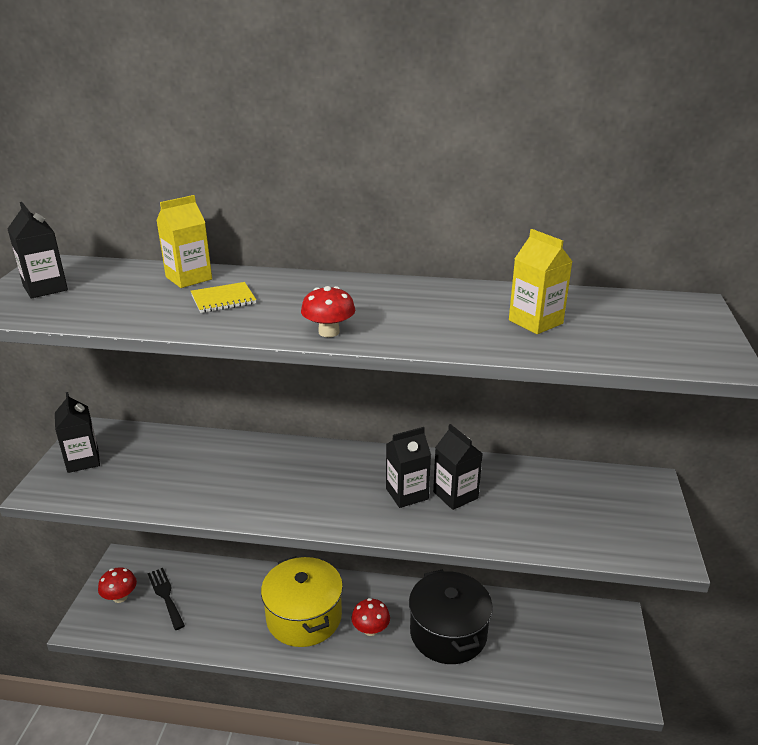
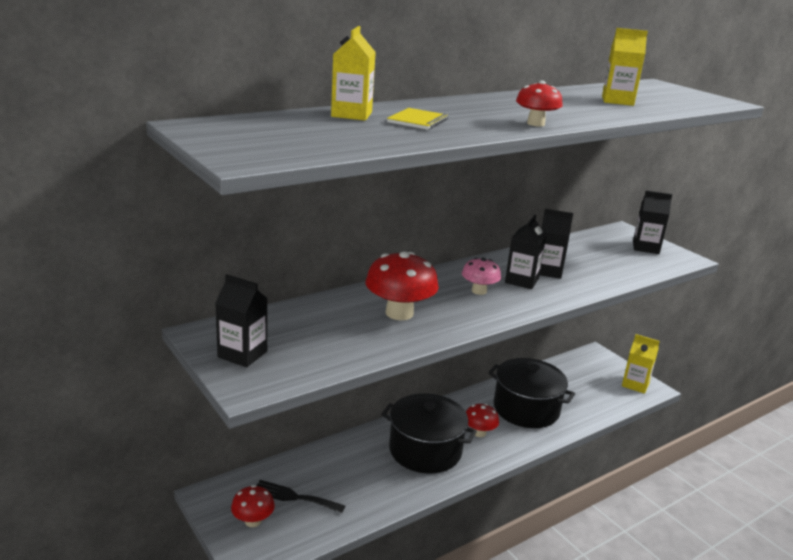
camera: 45 degrees left, 5 degrees down
black carton [7,202,68,299] -> black carton moved to [633,191,672,254]
yellow pot [261,556,343,647] -> black pot [381,393,477,473]
none -> red mushroom [365,251,439,320]
none -> pink mushroom [462,257,501,295]
none -> yellow carton [622,334,660,394]

